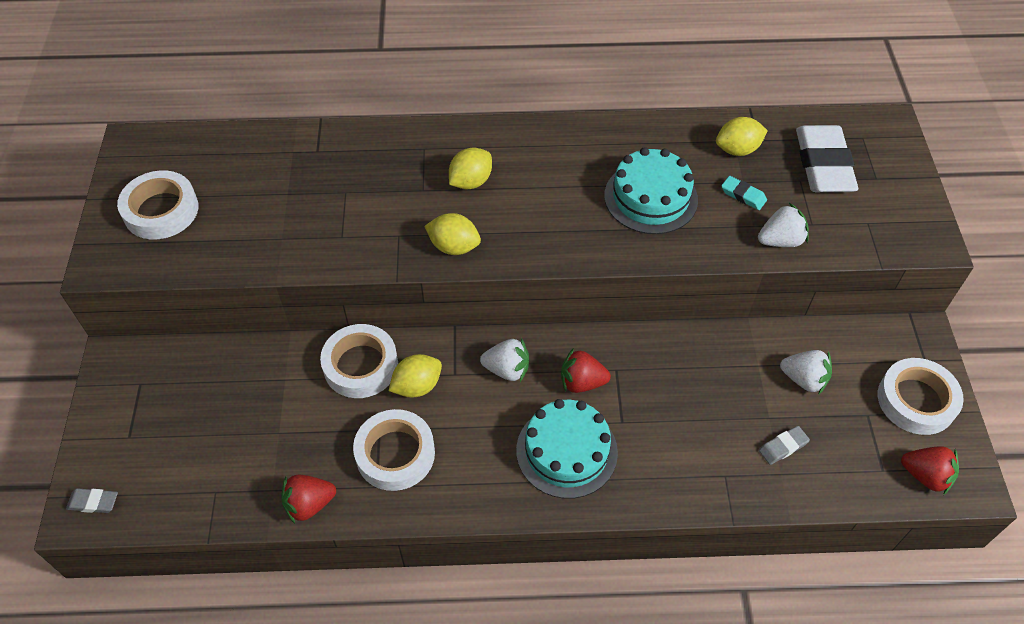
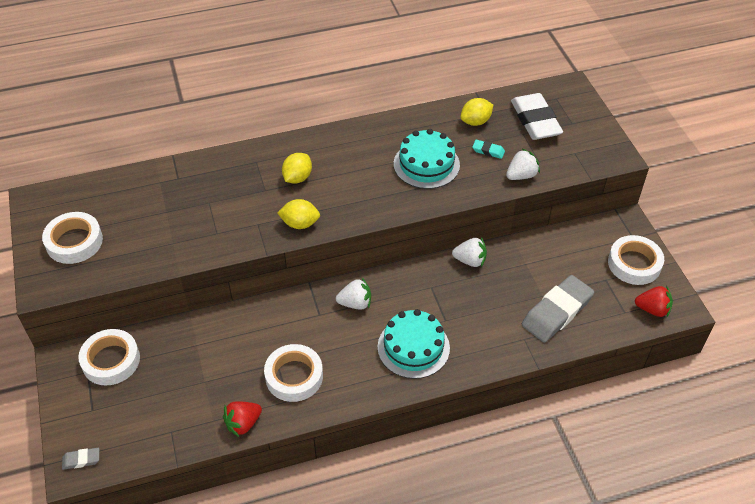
camera: 15 degrees left, 5 degrees down
white tape [320,324,398,398] -> white tape moved to [78,329,140,386]
yellow lemon [389,354,442,398] -> none
red strawberry [561,348,611,393] -> none
grey eraser [759,426,810,465] -> grey eraser [522,275,594,342], size x2.29
white strawberry [780,350,832,395] -> white strawberry moved to [452,237,487,267]

